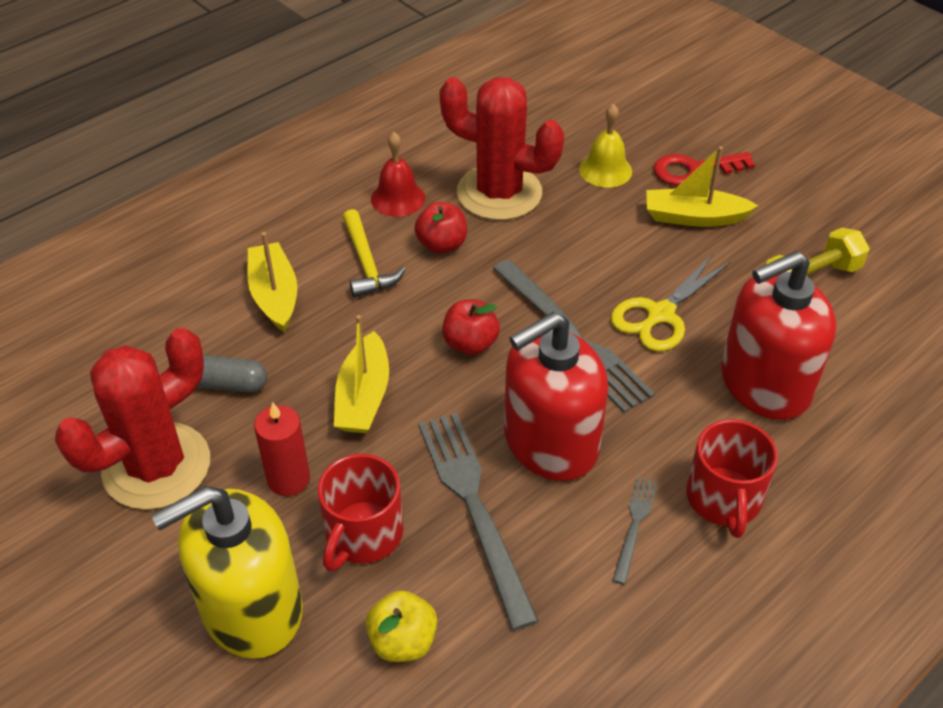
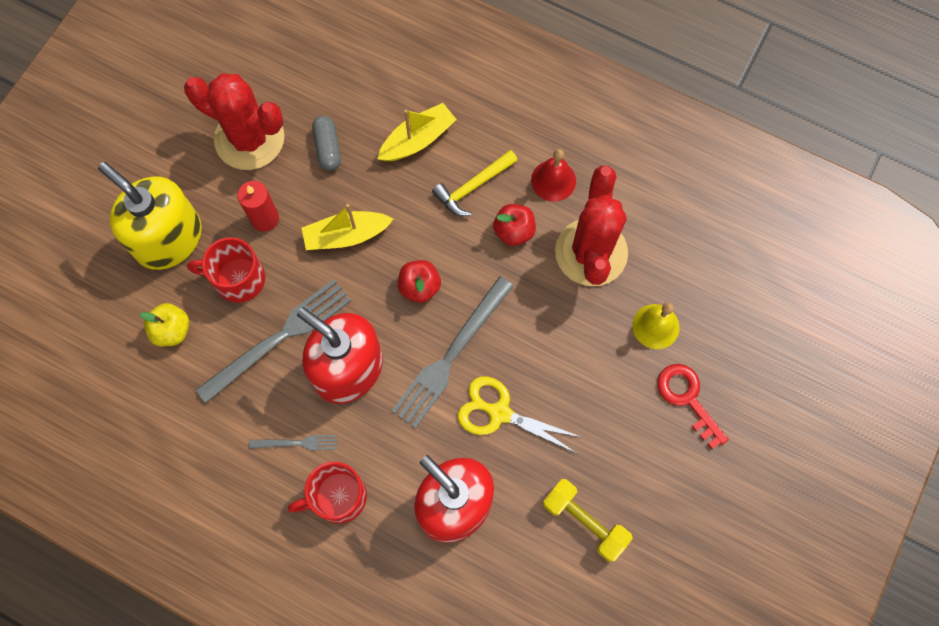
camera: 70 degrees right, 25 degrees up
yellow boat [646,146,758,227] -> none

